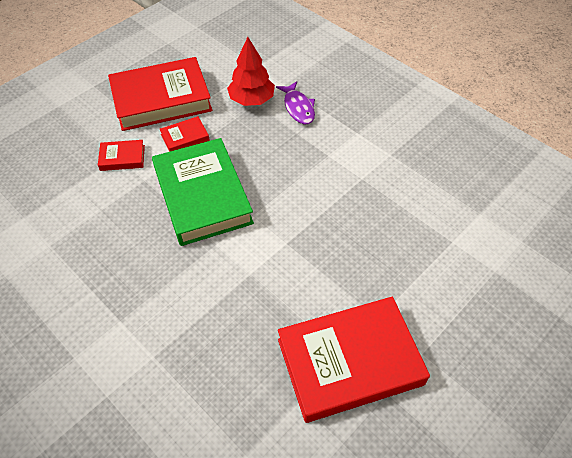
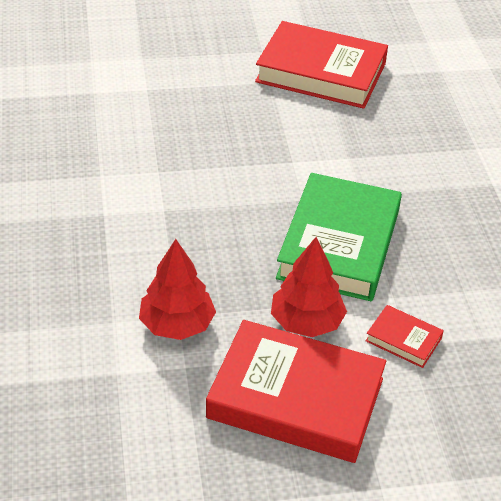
camera: 145 degrees left, 10 degrees down
red book [160,116,210,152] -> red tree [271,237,347,337]
purple fish [276,81,315,124] -> none

